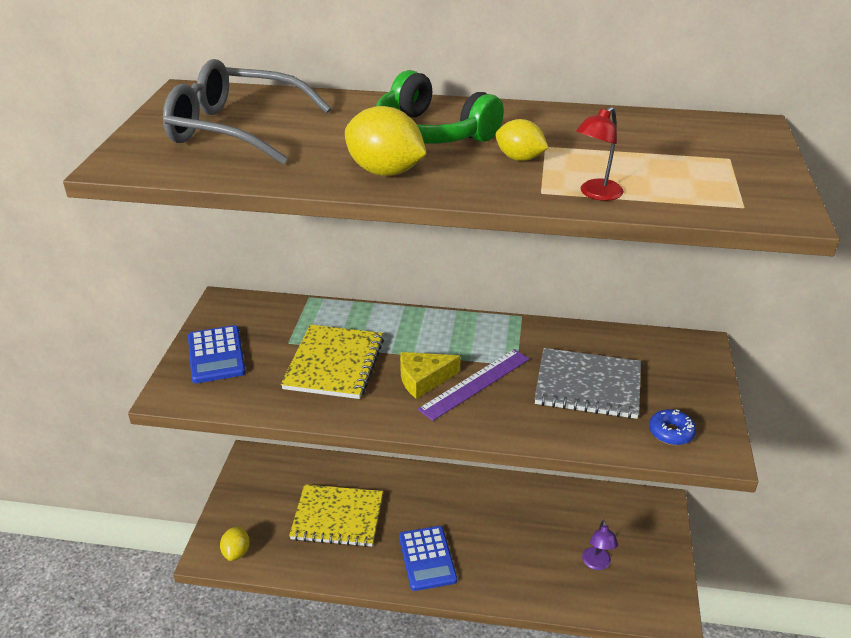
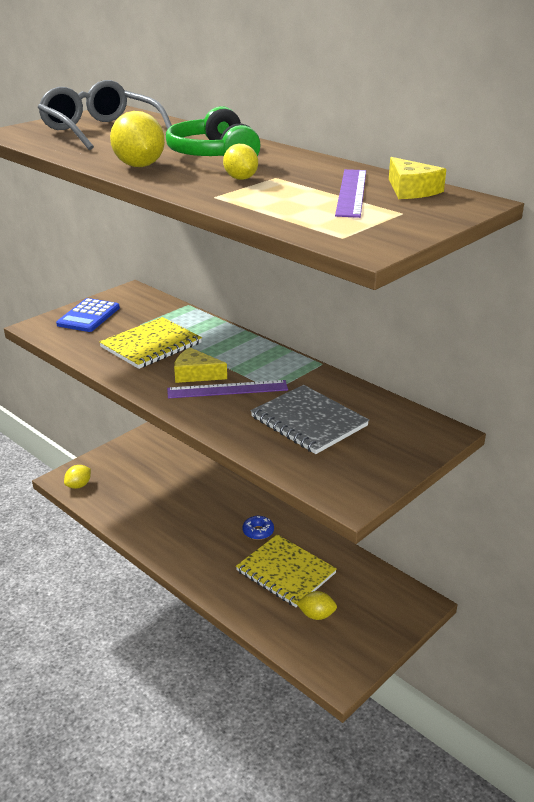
camera: 35 degrees right, 5 degrees down
yellow notebook [289,484,383,547] -> yellow notebook moved to [236,534,337,607]
blue calculator [399,526,457,591] -> none
red lamp [576,107,624,201] -> none
purple lamp [582,520,618,570] -> yellow lemon [296,591,337,620]
blue donut [649,409,696,445] -> blue donut moved to [243,516,274,540]
none -> purple ruler [335,169,366,218]
none -> yellow cheese [389,157,446,199]

